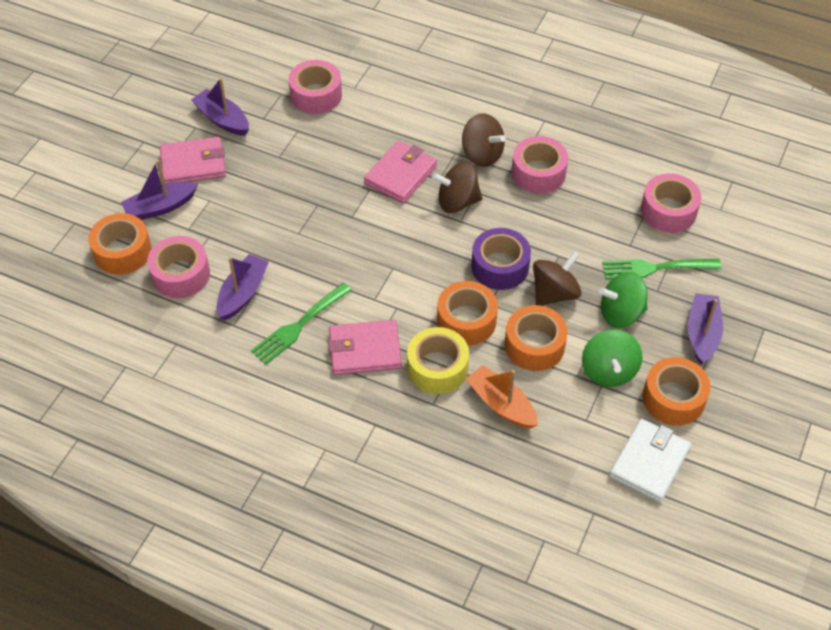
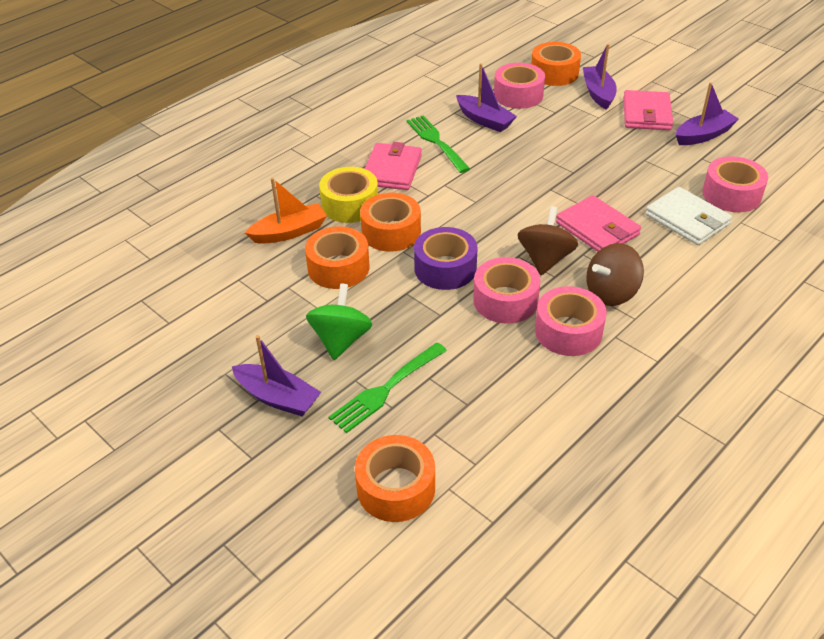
camera: 110 degrees right, 10 degrees down
brown spinning top [533,252,582,306] -> none
green spinning top [582,329,643,387] -> none
green fork [602,259,721,279] -> green fork turned 150 degrees counterclockwise [329,343,447,433]
white wallet [609,419,692,503] -> white wallet moved to [645,187,732,245]
pink tape [641,173,701,233] -> pink tape moved to [473,257,541,324]
orange tape [643,357,711,426] -> orange tape moved to [355,435,435,522]

